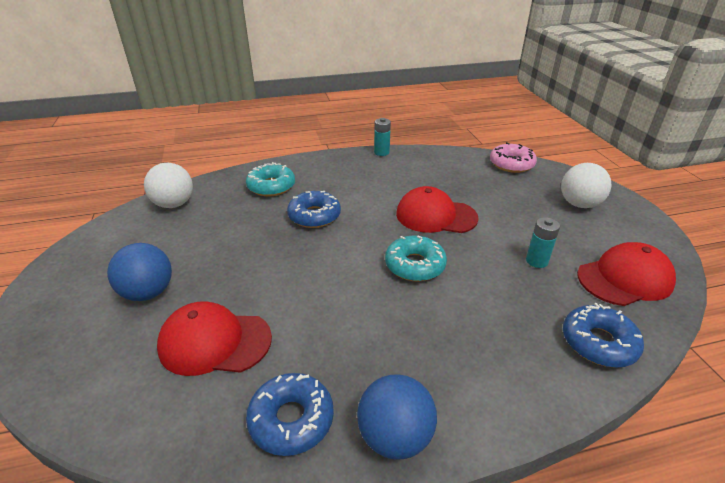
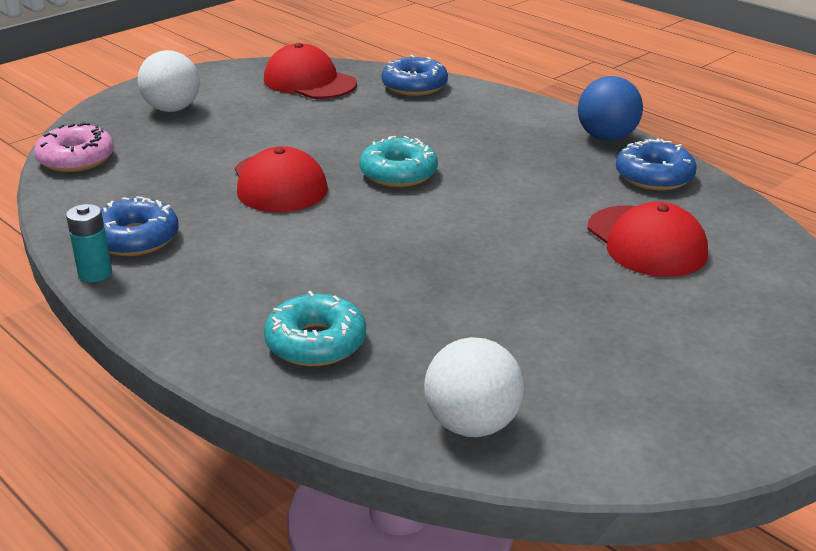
camera: 120 degrees left, 5 degrees down
blue ball [107,243,172,301] -> none
blue donut [287,191,341,228] -> blue donut moved to [101,196,179,256]
turquoise battery [526,217,560,268] -> none

